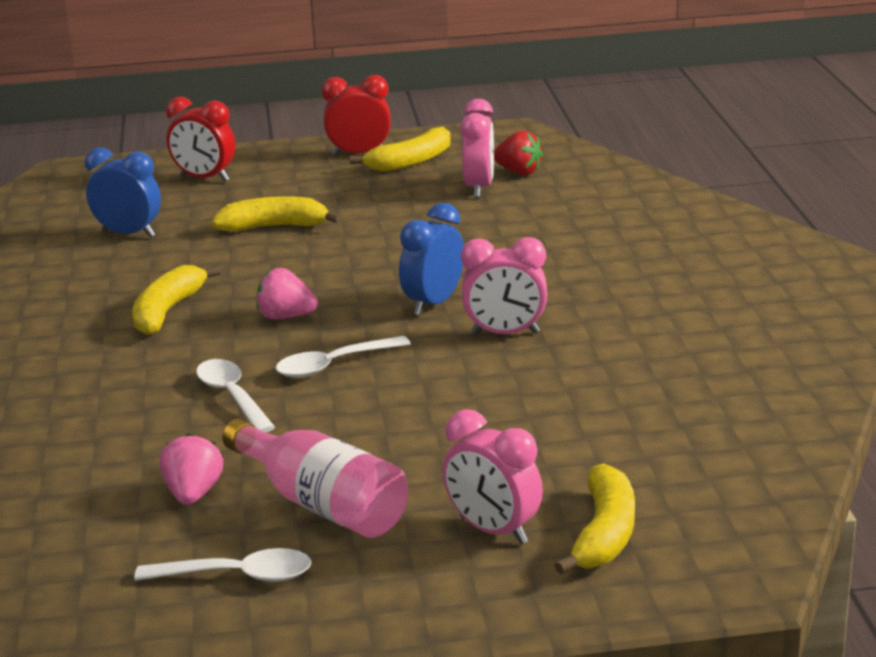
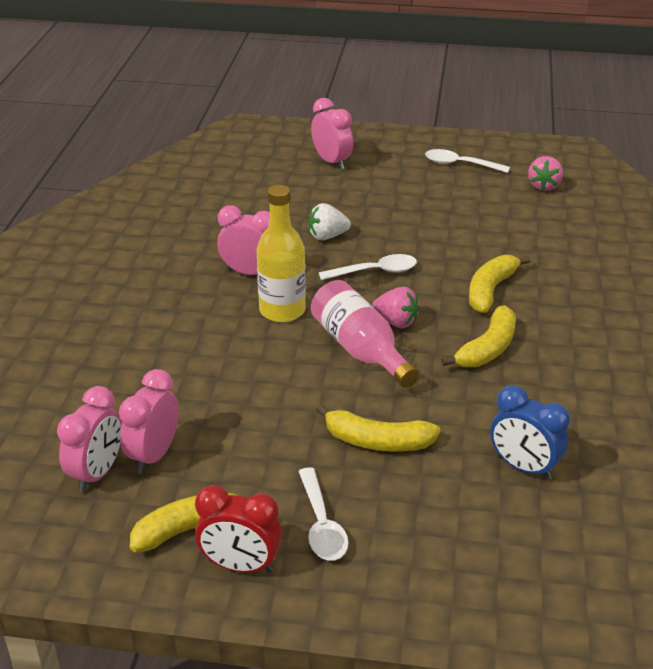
camera: 165 degrees left, 10 degrees up
pink strawberry [159,433,223,505] -> pink strawberry moved to [528,156,563,191]
red clock [166,97,235,181] -> none
white spoon [196,359,275,433] -> white spoon moved to [298,467,349,561]
pink bottle [222,418,408,538] -> pink bottle moved to [311,280,419,388]
blue clock [399,203,464,316] -> yellow bottle [257,185,306,322]
red strawberry [494,130,543,175] -> pink clock [57,386,122,492]
yellow banana [554,464,635,575] -> yellow banana moved to [469,255,530,313]
none -> white strawberry [308,203,351,240]

